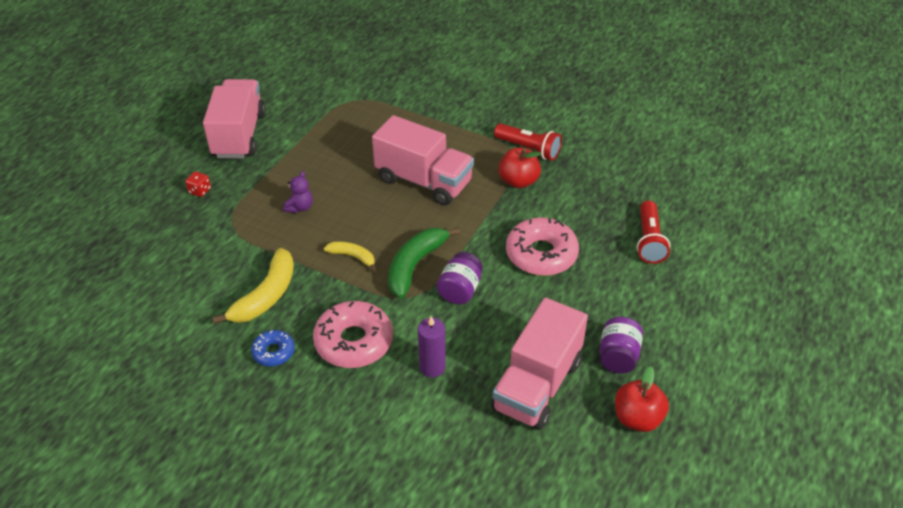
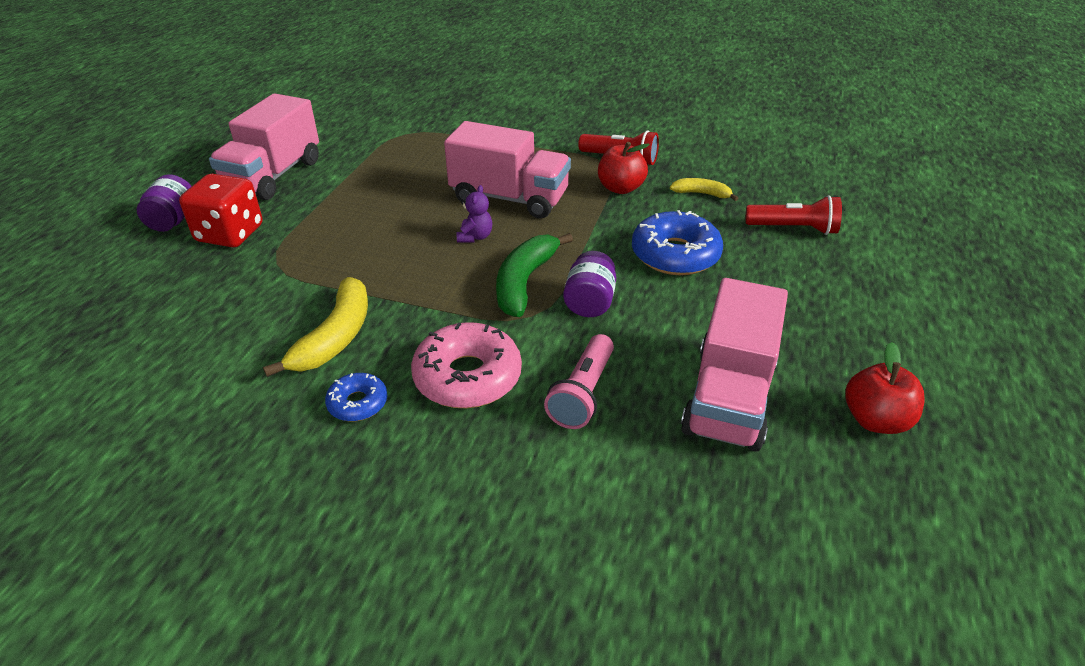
camera: 10 degrees left, 5 degrees down
red dice [185,171,211,197] -> red dice [179,174,263,247], size x2.34
pink truck [203,79,266,159] -> pink truck turned 150 degrees counterclockwise [209,93,319,200]
purple teddy bear [283,171,313,213] -> purple teddy bear moved to [457,185,492,243]
yellow banana [324,241,376,271] -> yellow banana moved to [670,178,738,201]
purple candle [418,316,446,378] -> pink flashlight [544,334,614,429]
pink donut [506,218,579,276] -> blue donut [632,210,723,275]
purple jar [600,317,643,373] -> purple jar moved to [137,174,192,232]
red flashlight [637,200,670,264] -> red flashlight turned 75 degrees counterclockwise [745,195,842,235]

